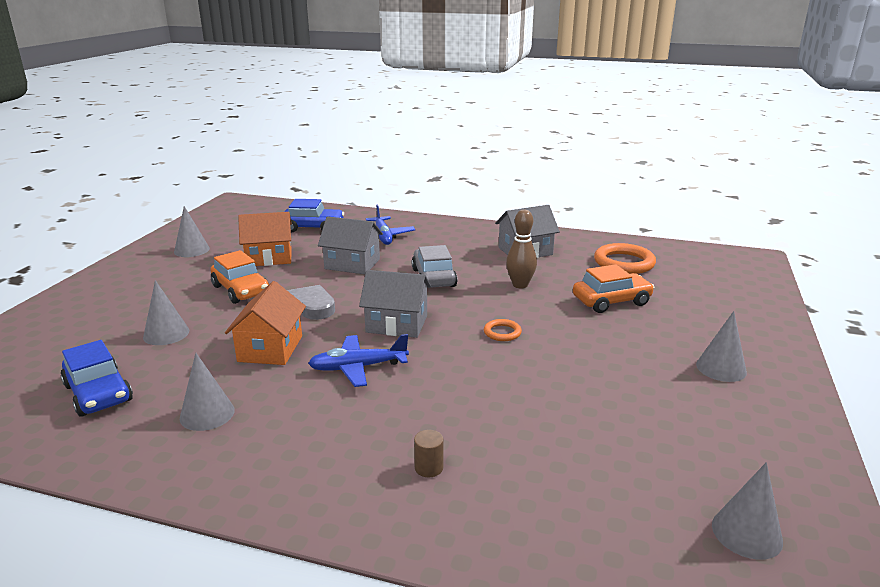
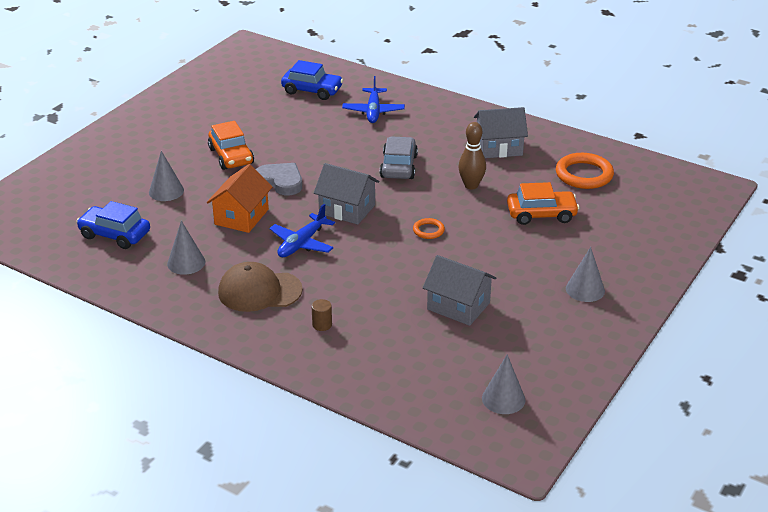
camera: 15 degrees right, 10 degrees up
blue car [60,340,133,417] -> blue car turned 135 degrees clockwise [76,201,150,249]
grey cone [174,206,210,257] -> none
orange house [238,212,292,266] -> none
blue plane [308,334,409,387] -> blue plane turned 60 degrees counterclockwise [269,204,335,257]
grey house [318,216,383,274] -> grey house moved to [423,255,496,326]
none -> brown cap [218,262,303,312]

